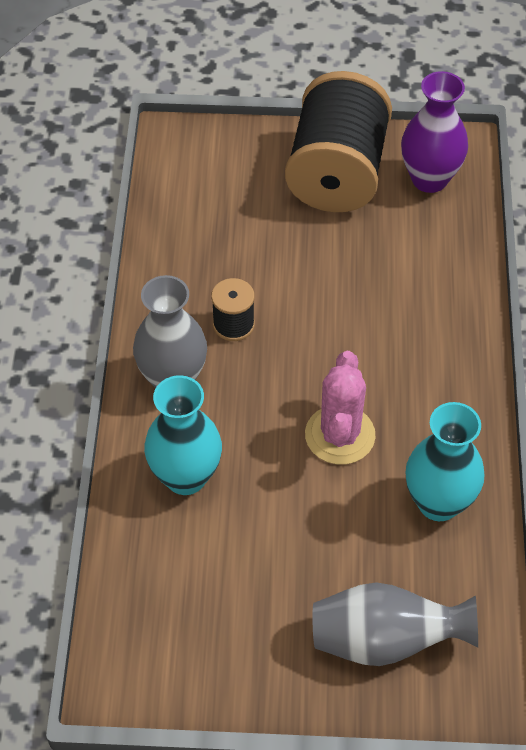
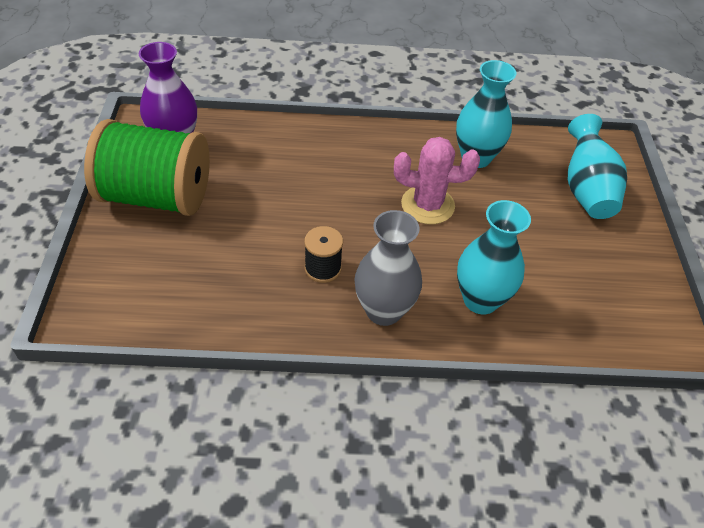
camera: 95 degrees left, 5 degrees down
black spool [285,71,392,212] -> green spool [84,119,210,216]
grey vase [312,582,478,666] -> turquoise vase [568,114,627,219]

